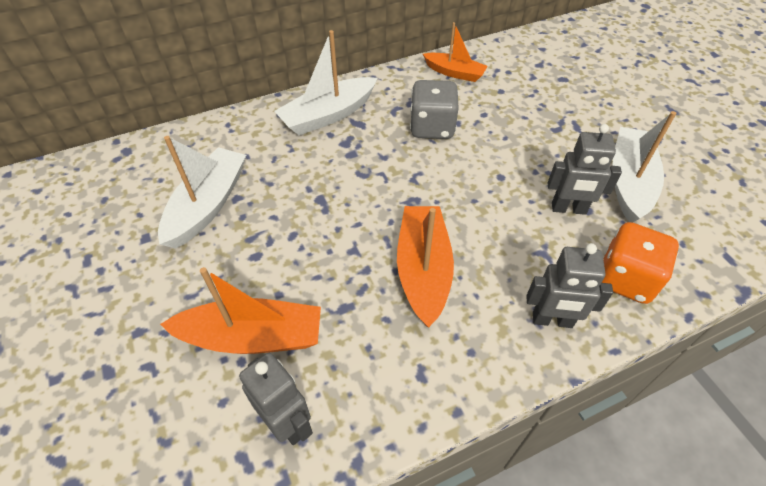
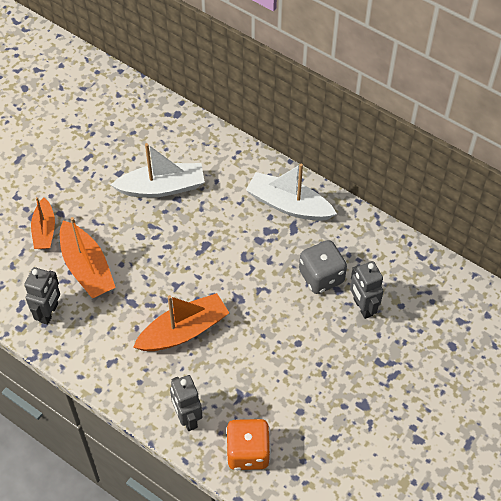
camera: 60 degrees right, 5 degrees up
orange boat [423,22,488,82] -> orange boat moved to [31,197,55,249]
grey robot [548,124,622,215] -> grey robot moved to [350,261,383,319]
white boat [612,111,676,223] -> none

